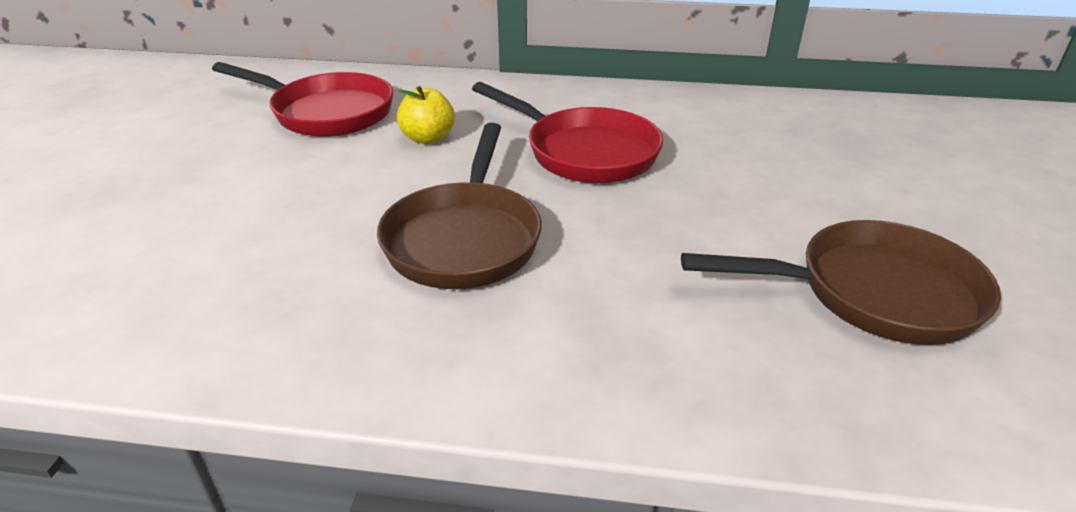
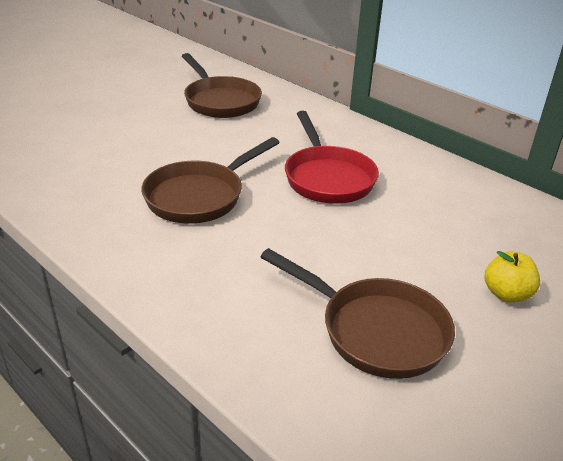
camera: 35 degrees right, 0 degrees up
red pan [212,62,393,137] -> brown pan [182,53,262,118]
yellow apple [397,86,455,144] -> yellow apple moved to [485,251,540,302]

